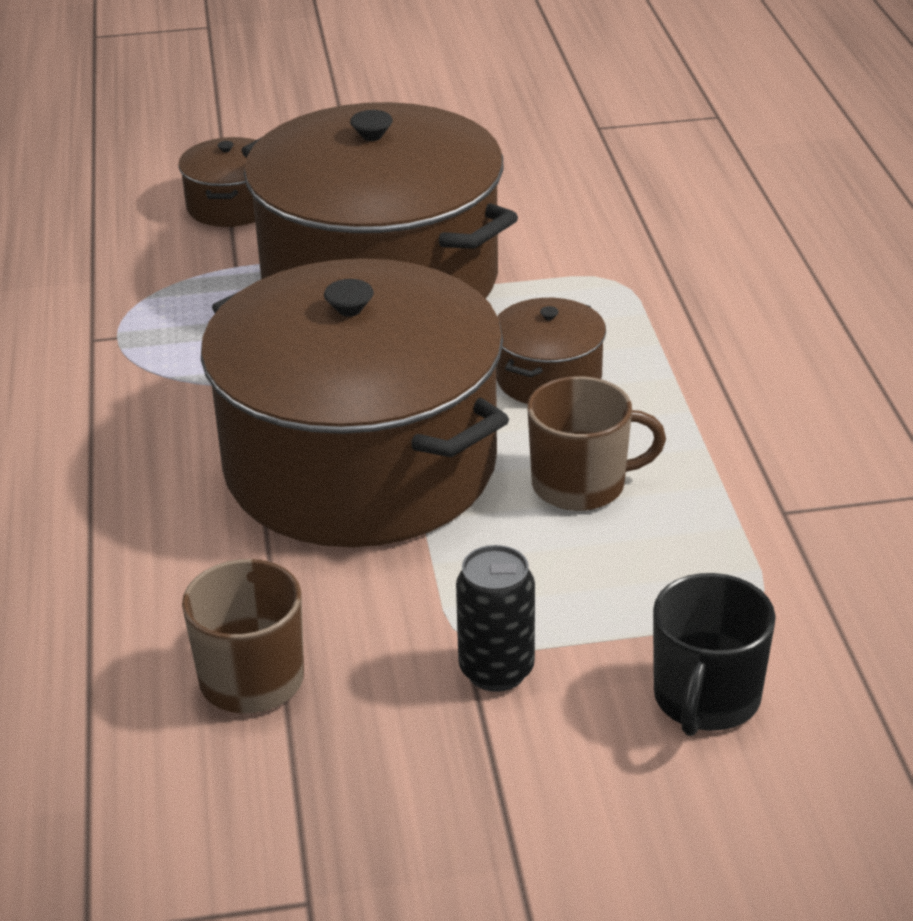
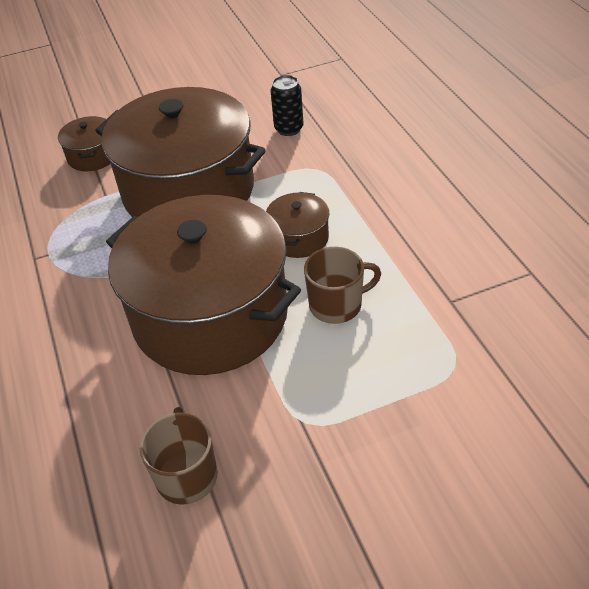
camera: 10 degrees left, 10 degrees up
black can [456,545,535,692] -> black can moved to [270,75,304,136]
black mug [653,573,776,736] -> none

